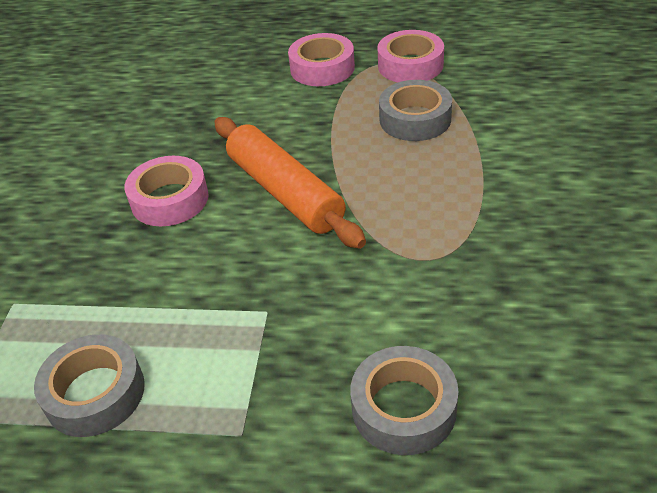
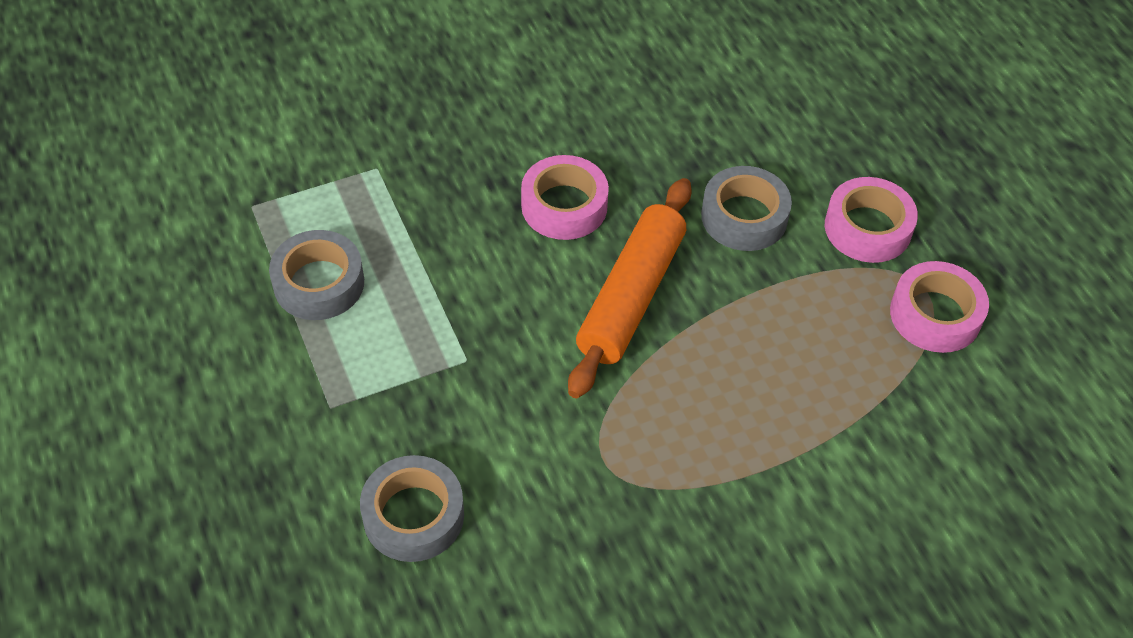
camera: 55 degrees right, 10 degrees up
grey tape [379,80,452,141] -> grey tape moved to [701,166,792,251]

